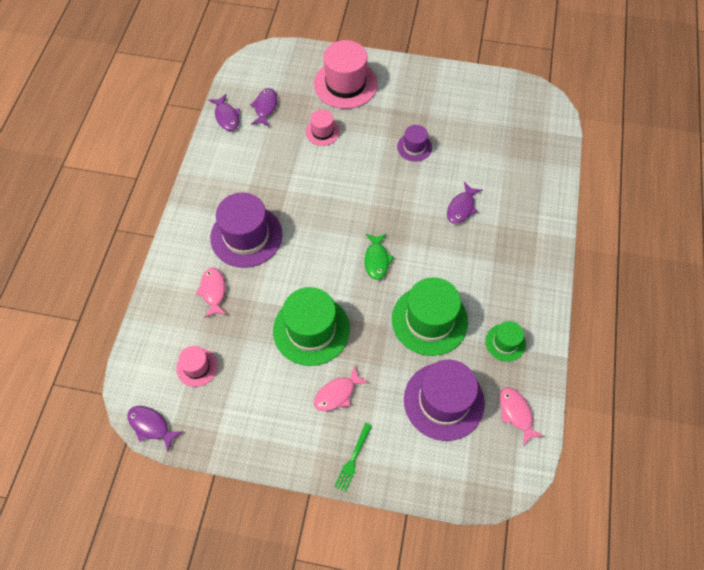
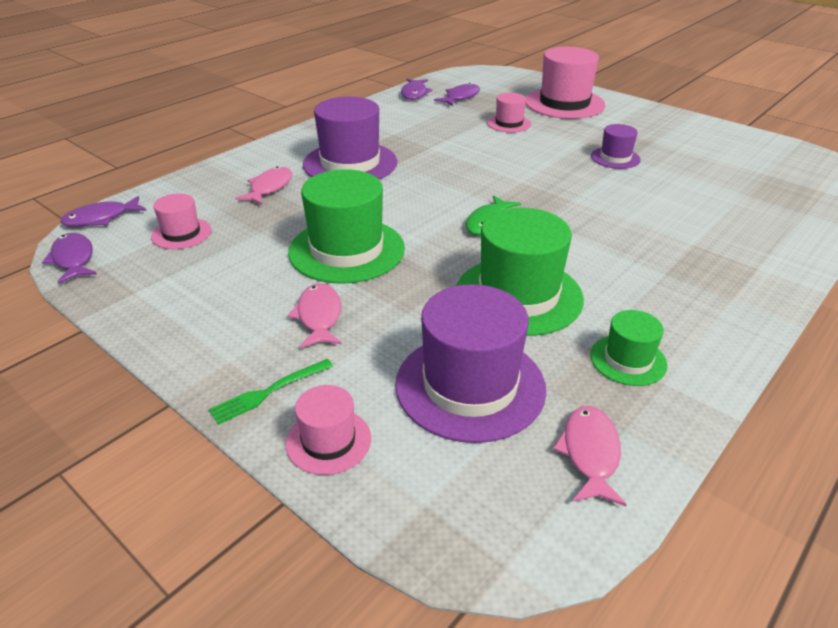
camera: 30 degrees right, 25 degrees down
pink fish [314,365,369,411] -> pink fish turned 90 degrees clockwise [287,283,342,348]
purple fish [447,182,482,224] -> purple fish moved to [60,196,147,227]
none -> pink hat [286,385,371,475]

